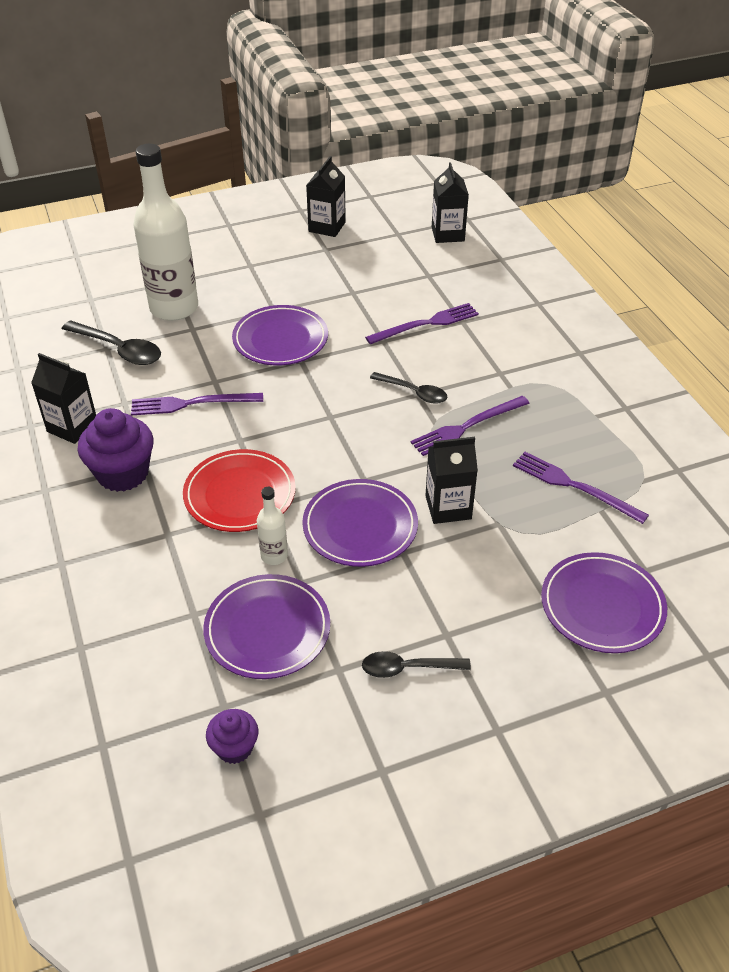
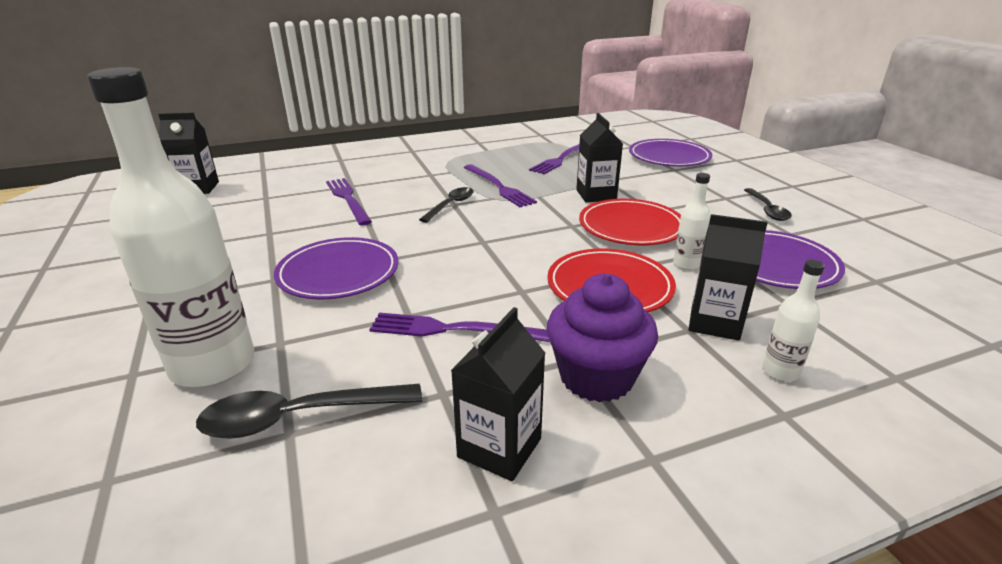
camera: 90 degrees left, 15 degrees down
black spoon [62,320,161,365] -> black spoon turned 135 degrees counterclockwise [196,384,422,439]
purple fork [131,393,263,416] -> purple fork turned 105 degrees clockwise [369,313,550,342]
purple cupcake [206,709,259,764] -> none
purple plate [302,479,418,567] -> red plate [579,199,681,245]
black carton [306,156,346,237] -> black carton moved to [688,214,768,341]
none -> white bottle [762,259,825,382]

